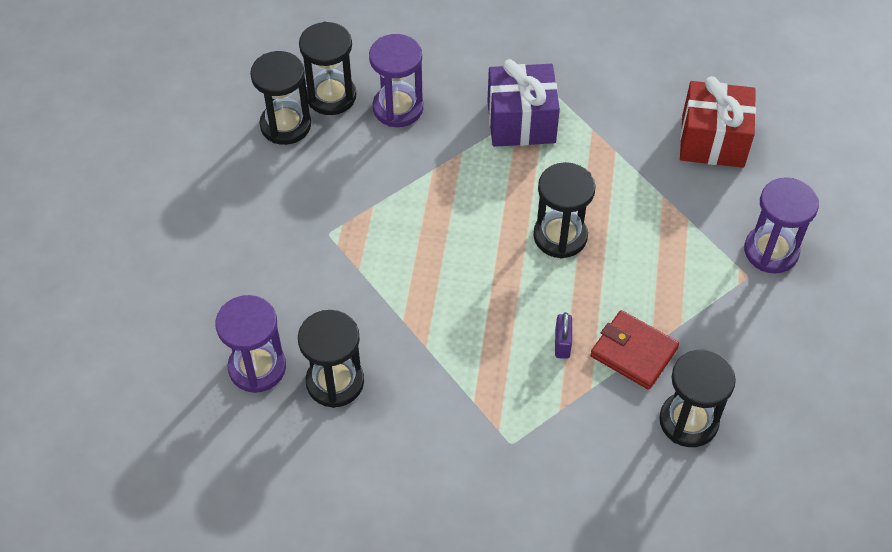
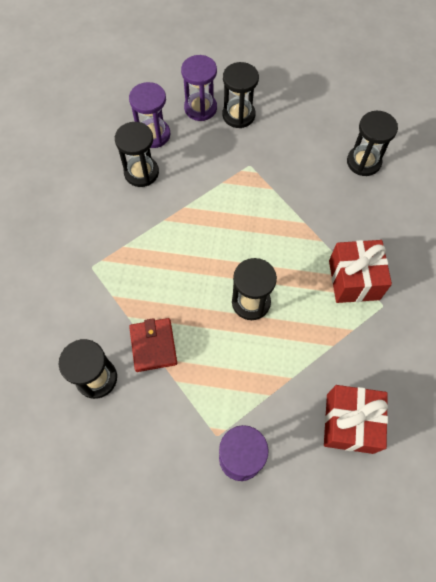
camera: 90 degrees right, 10 degrees up
black hourglass [250,51,311,145] -> black hourglass moved to [222,62,259,128]
purple hourglass [369,34,423,127] -> purple hourglass moved to [181,55,217,121]
purple gift [487,59,560,147] -> red gift [329,240,392,303]
purple padlock [555,312,572,359] -> none
red wallet [590,310,679,390] -> red wallet turned 45 degrees counterclockwise [129,318,177,372]

